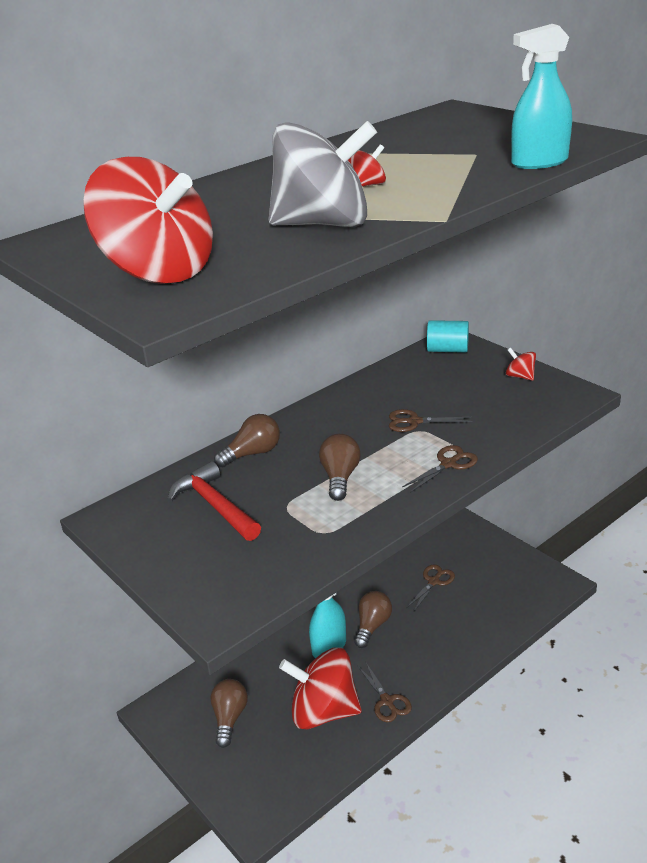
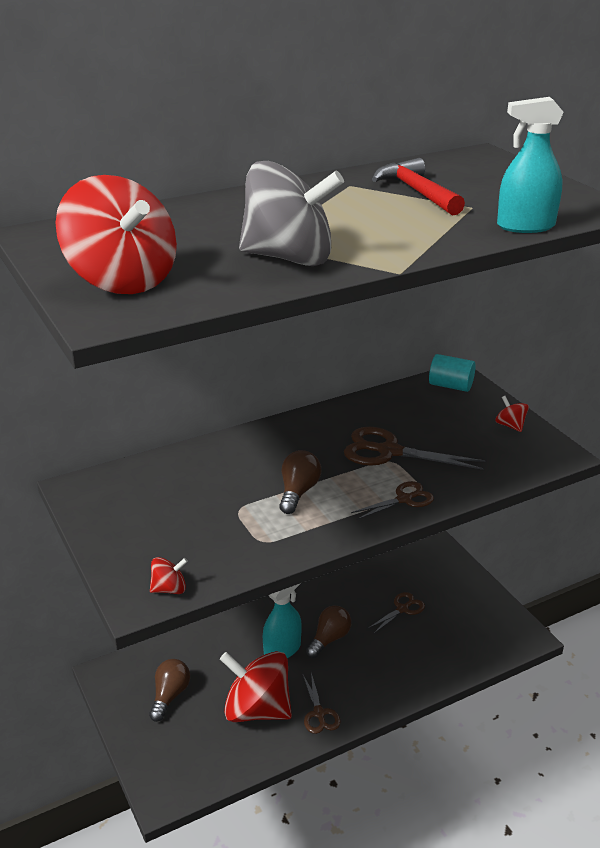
camera: 10 degrees right, 0 degrees up
red hammer [167,461,261,541] -> red hammer moved to [372,158,465,215]
brown light bulb [214,414,280,468] -> none
red spinning top [348,144,386,187] -> red spinning top moved to [150,557,188,594]
brown scissors [389,409,472,432] -> brown scissors [344,427,486,470], size x1.70

